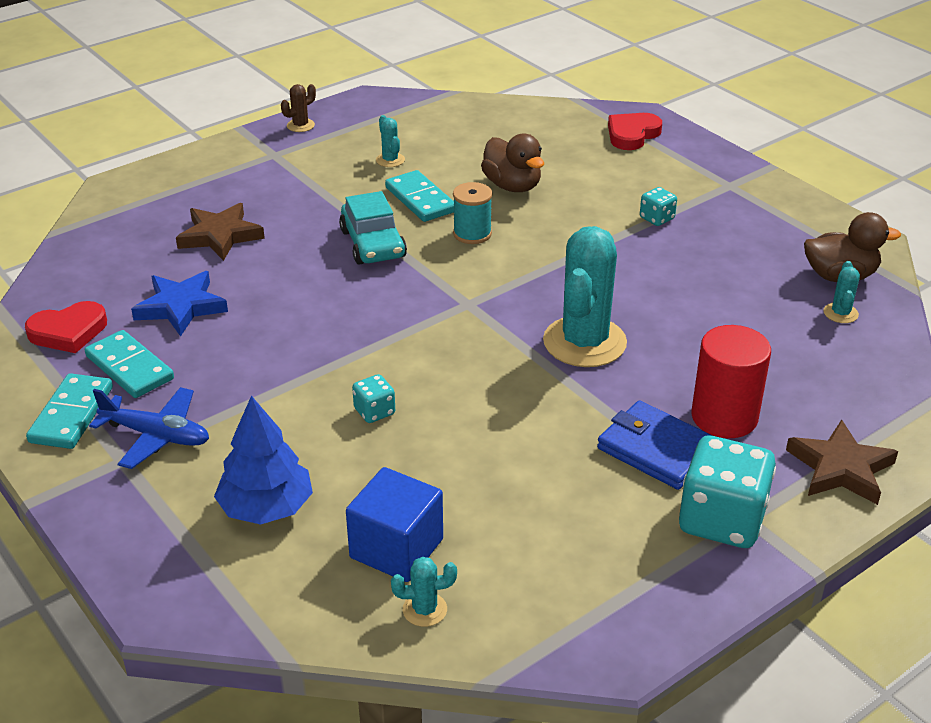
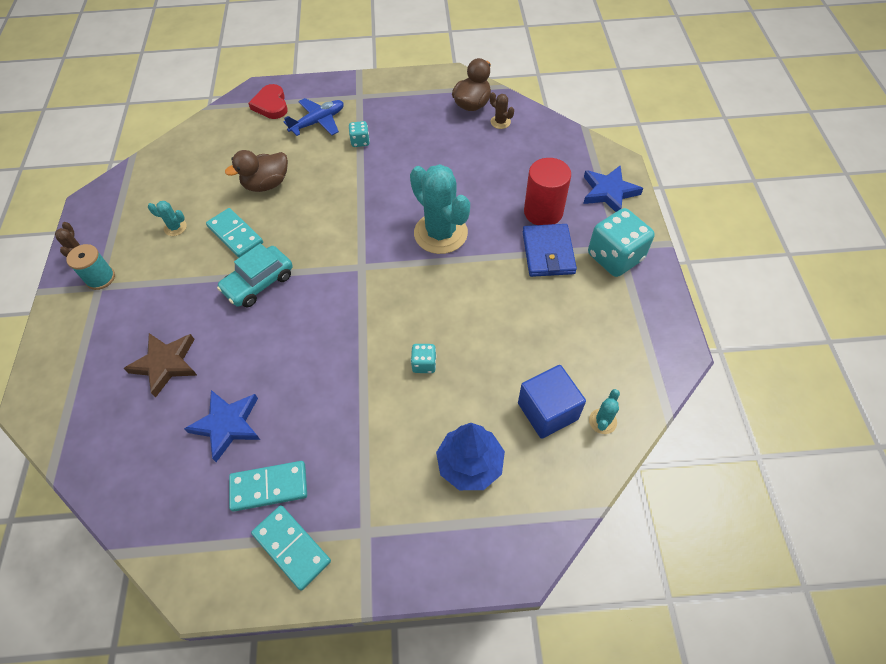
camera: 55 degrees left, 20 degrees up
red heart [25,301,107,353] -> none
blue plane [89,387,209,469] -> blue plane moved to [283,98,344,136]
turquoise car [339,191,407,265] -> turquoise car turned 120 degrees clockwise [217,243,293,307]
turquoise domino [385,170,454,222] -> turquoise domino turned 45 degrees clockwise [206,208,263,258]
turquoise spool [453,182,492,244] -> turquoise spool moved to [66,244,115,290]
brown duck [481,134,544,192] -> brown duck turned 150 degrees clockwise [225,150,288,192]
blue wallet [597,400,713,490] -> blue wallet turned 75 degrees counterclockwise [523,224,577,277]
brown star [786,419,898,505] -> blue star [583,165,643,212]
turquoise cactus [823,261,860,323] -> brown cactus [490,92,514,129]

